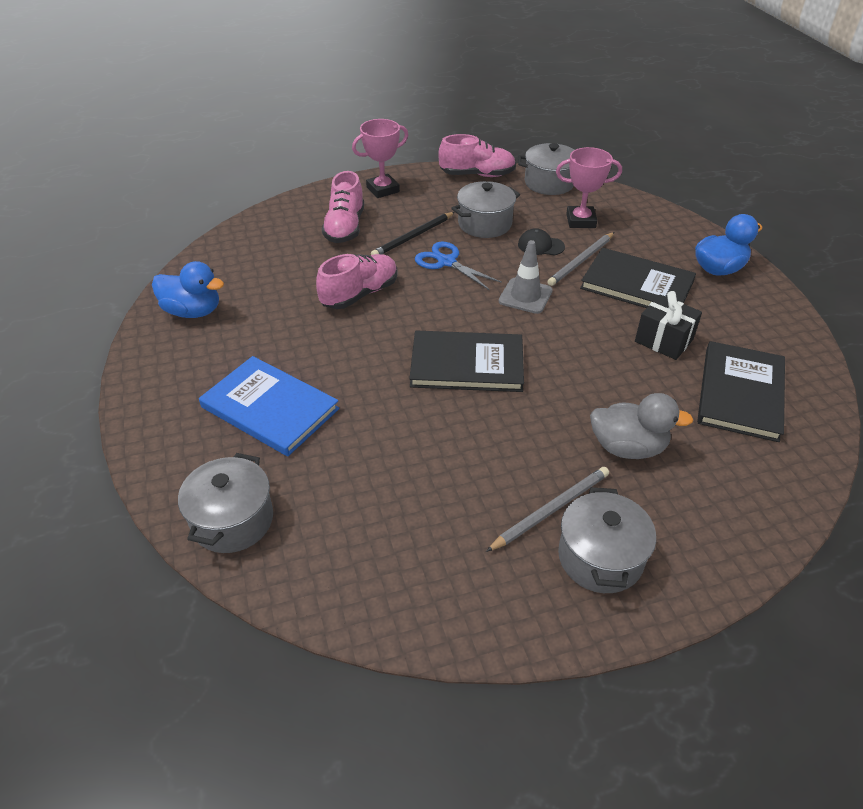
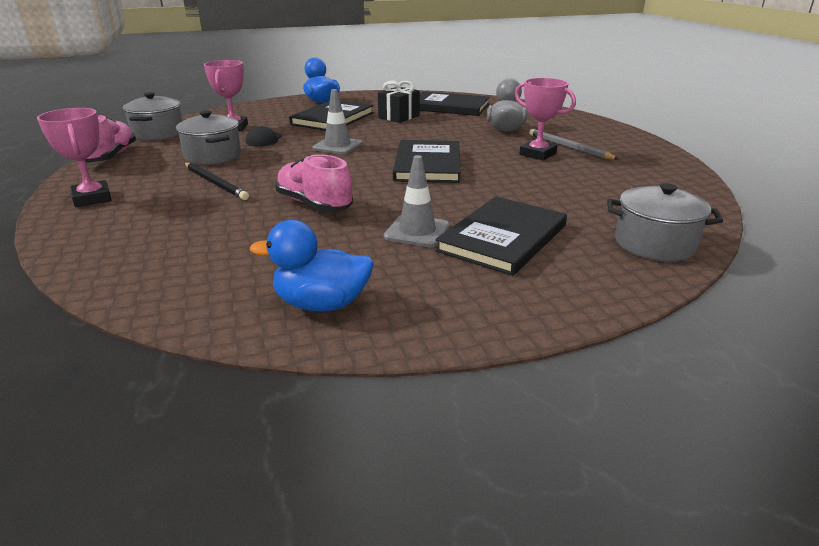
camera: 90 degrees left, 15 degrees down
blue duck [152,261,224,318] -> blue duck turned 105 degrees counterclockwise [250,220,374,312]
blue book [199,356,339,456] -> black book [435,197,567,276]
pink shoe [322,171,364,243] -> none
blue scissors [415,242,502,291] -> none
grey pencil [547,232,614,286] -> none
grey pot [558,487,656,593] -> none
none -> grey traffic cone [384,155,450,247]
none -> pink trophy [515,78,576,160]

